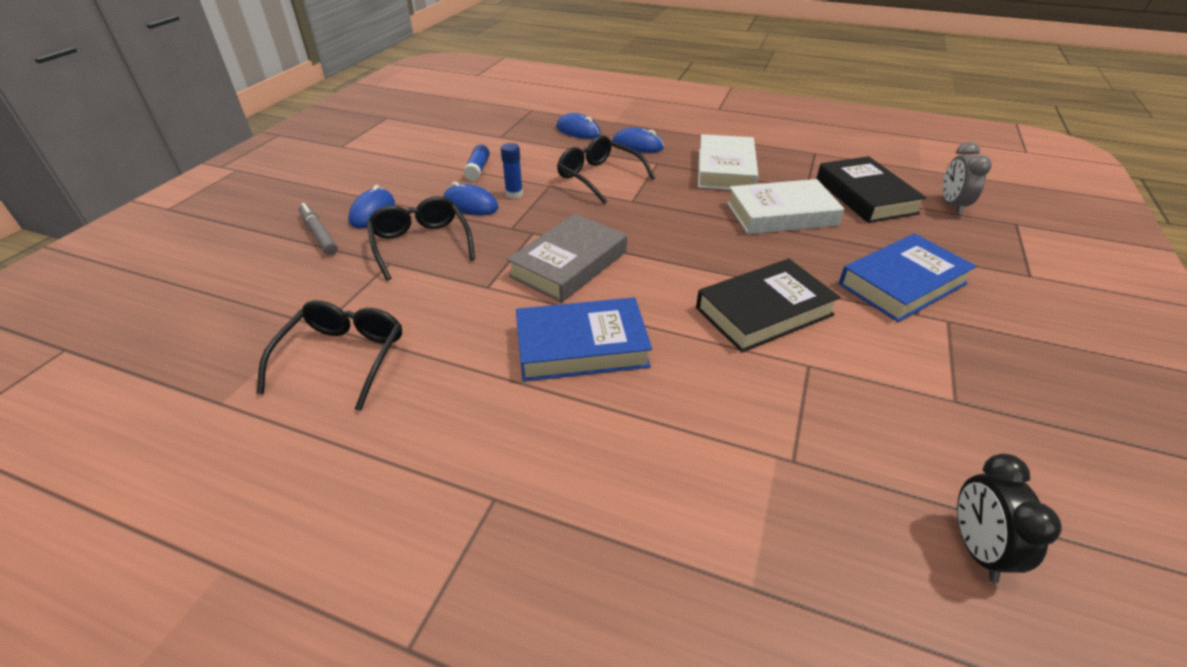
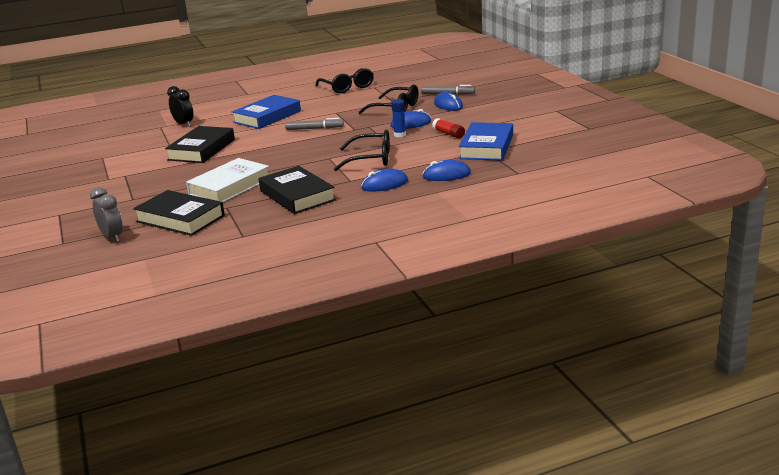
camera: 140 degrees right, 15 degrees down
blue glue stick [463,145,490,181] -> red glue stick [432,118,465,139]
grey book [507,214,627,303] -> grey marker [285,118,344,130]
white book [698,134,758,190] -> black book [259,166,336,214]
blue book [839,233,977,322] -> blue book moved to [459,122,513,161]
black clock [957,453,1062,583] -> black clock moved to [167,86,193,127]

